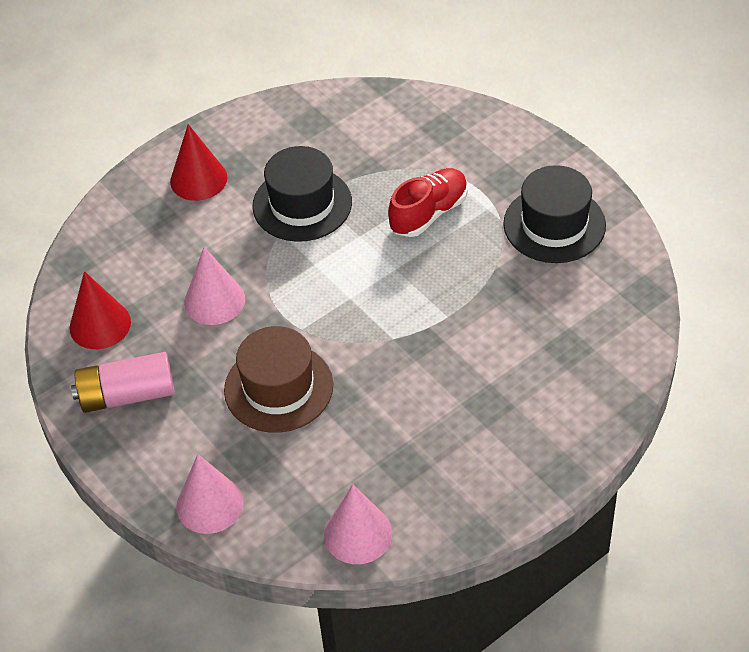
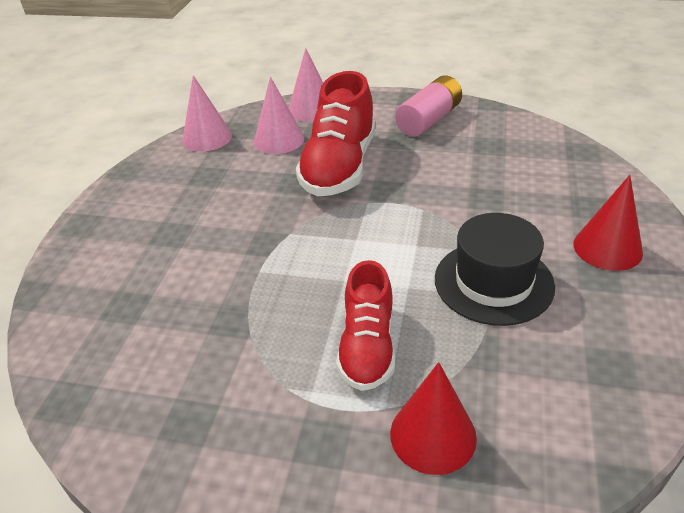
camera: 140 degrees right, 10 degrees down
red cone [69,271,131,349] -> red cone moved to [390,362,477,475]
pink cone [184,247,245,325] -> pink cone moved to [254,77,304,154]
brown hat [224,326,333,433] -> red shoe [296,71,375,196]
black hat [503,165,606,263] -> none

